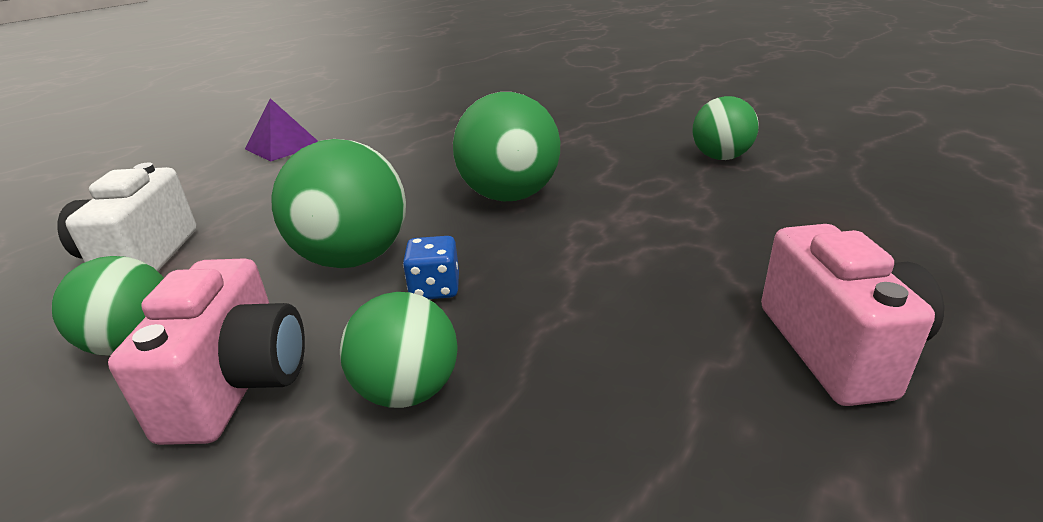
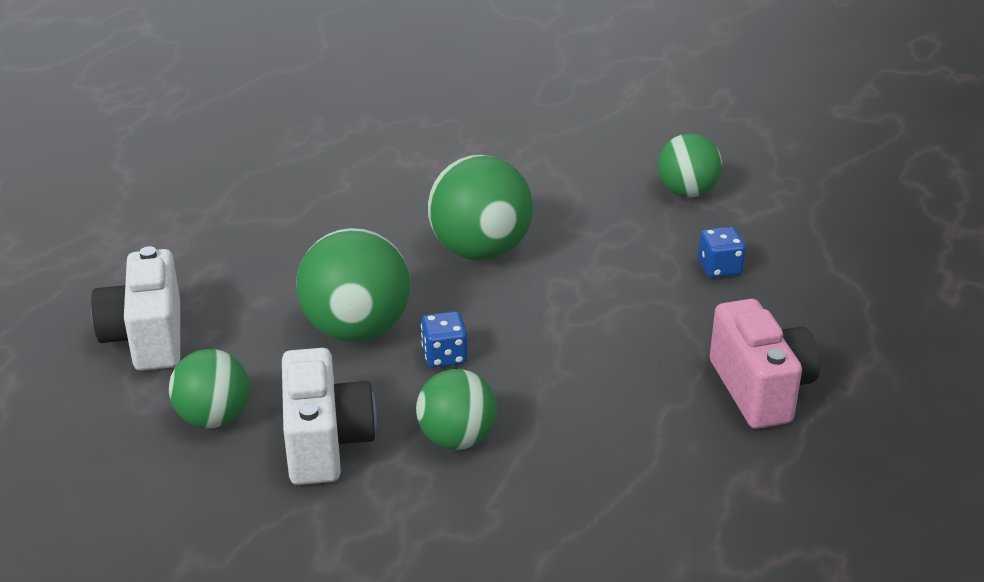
camera: 10 degrees left, 5 degrees up
pink camera [108,258,305,445] -> white camera [282,348,377,485]
purple pyramid [245,98,318,162] -> none
none -> blue dice [698,227,746,278]

